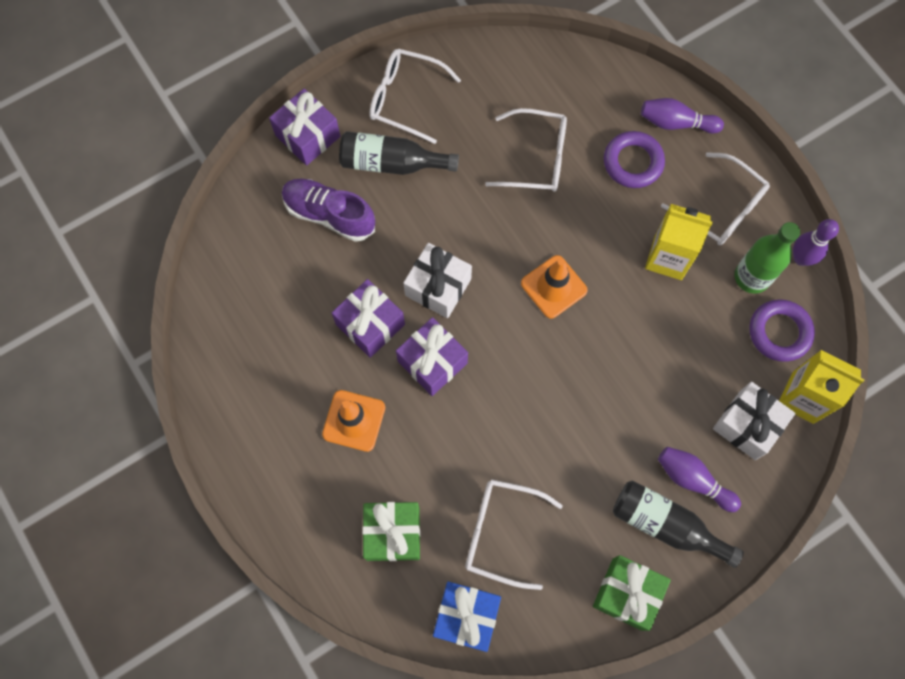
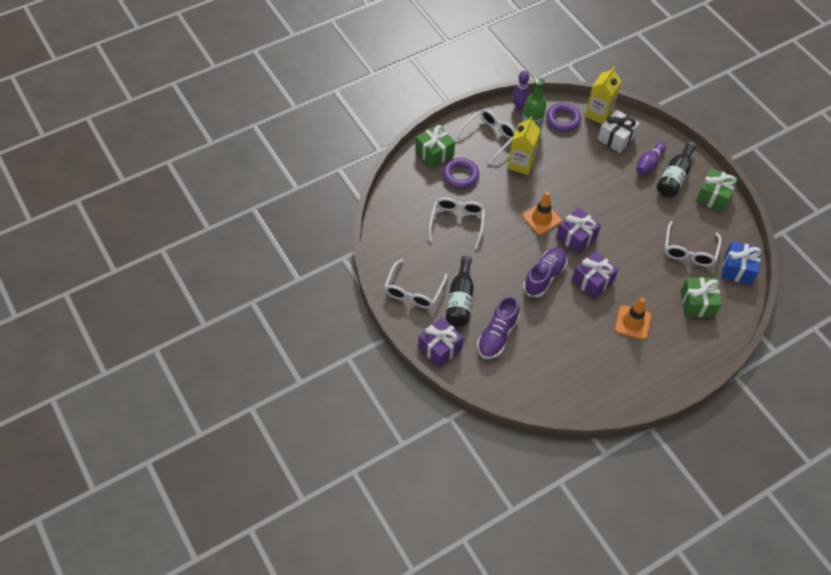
camera: 90 degrees left, 15 degrees down
purple gift [332,279,405,358] -> purple gift moved to [556,208,601,255]
white gift [403,243,472,318] -> purple shoe [523,247,568,297]
purple bowling pin [641,98,724,134] -> green gift [416,124,455,168]

